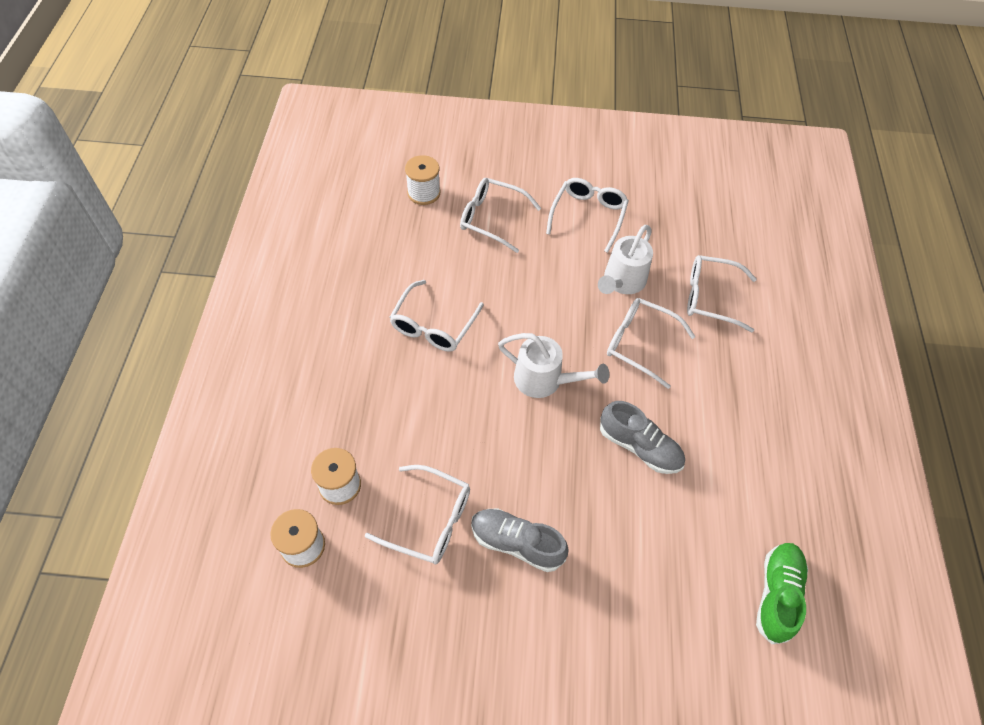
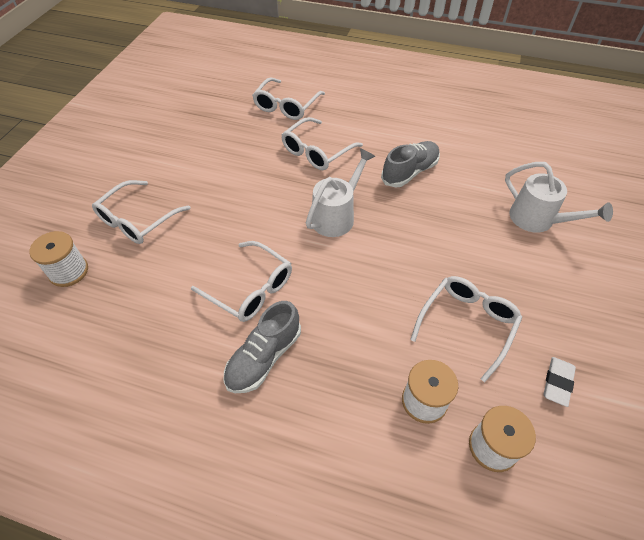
camera: 75 degrees left, 5 degrees down
grey shoe [471,509,569,572] -> grey shoe moved to [223,301,301,393]
white glasses [546,178,629,253] -> none
white watering can [598,225,653,294] -> white watering can moved to [505,162,613,232]
green shoe [756,543,808,644] -> none
none -> white eraser [544,357,576,407]

